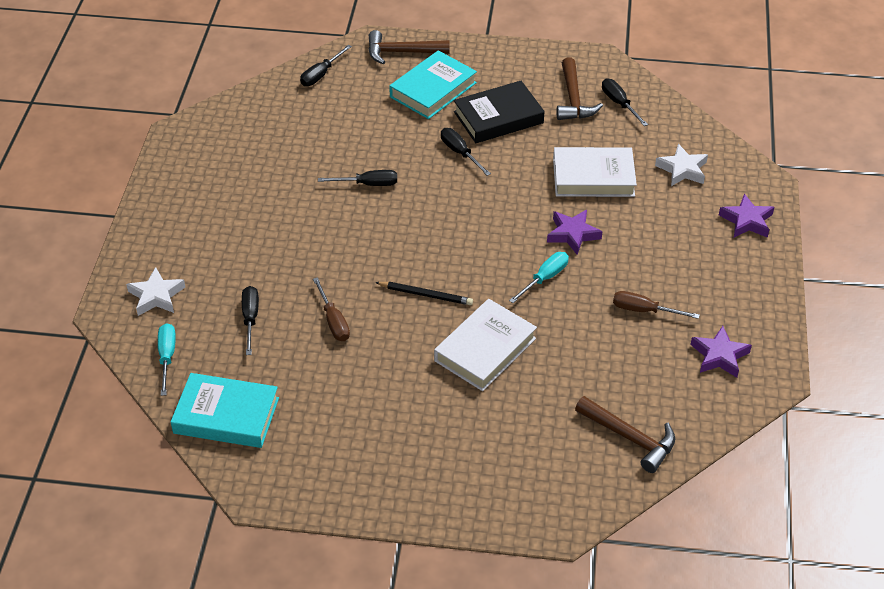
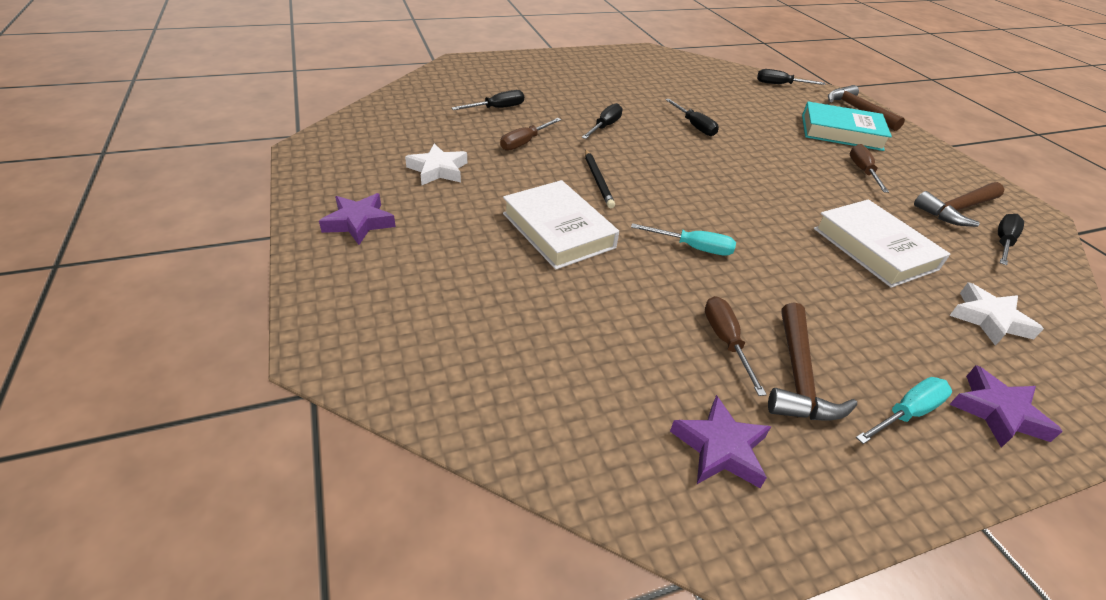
camera: 60 degrees right, 5 degrees down
white star [126,267,185,316] -> white star moved to [405,144,467,185]
turquoise screwdriver [158,323,176,396] -> turquoise screwdriver moved to [856,377,952,444]
turquoise book [171,373,279,448] -> none
white book [434,299,537,391] -> white book turned 45 degrees clockwise [503,180,619,270]
black screwdriver [441,128,491,176] -> black screwdriver moved to [581,103,623,139]
black book [454,81,545,143] -> brown screwdriver [850,144,889,193]
purple star [547,210,603,254] -> purple star moved to [319,193,396,245]
brown hammer [575,396,675,473] -> brown hammer moved to [768,302,857,420]

